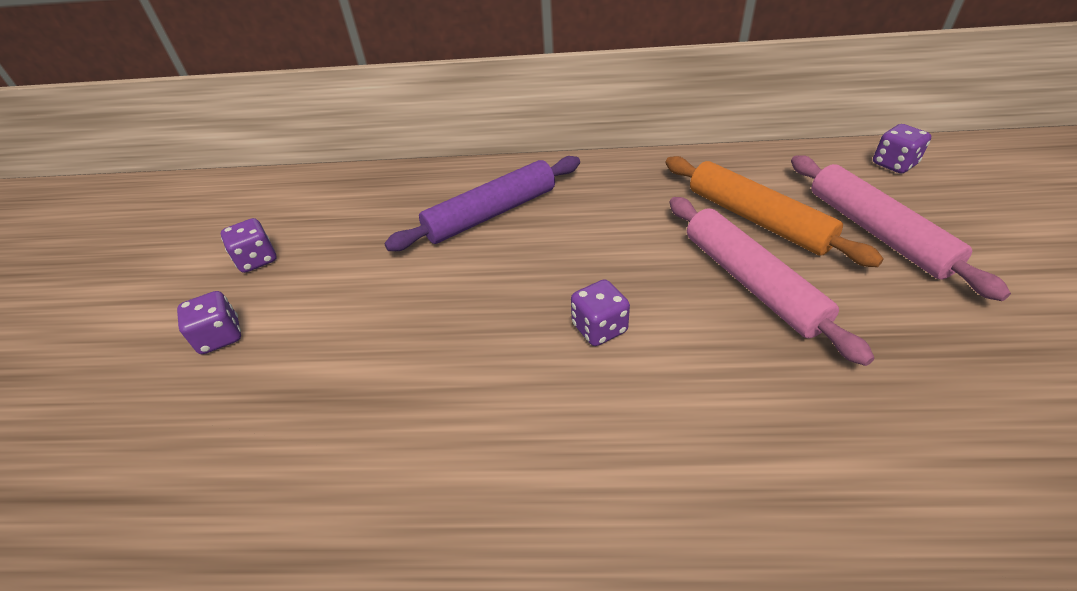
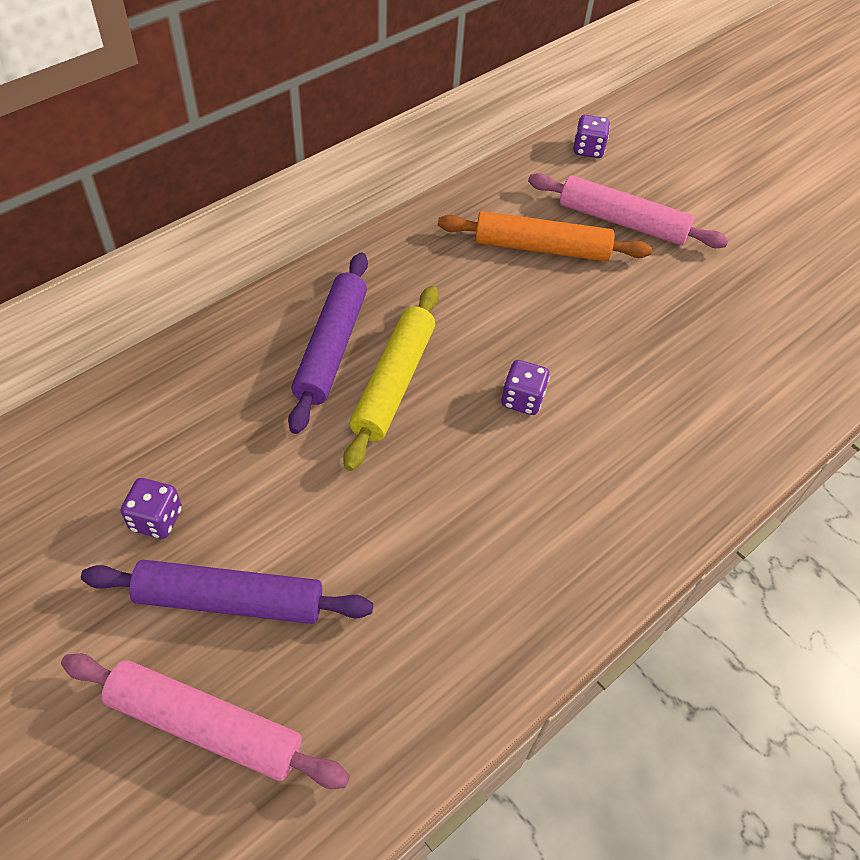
camera: 50 degrees left, 10 degrees up
purple dice [177,291,241,354] -> purple rolling pin [81,560,373,624]
pink rolling pin [669,197,875,366] -> pink rolling pin moved to [61,653,350,789]
none -> yellow rolling pin [343,286,439,471]

